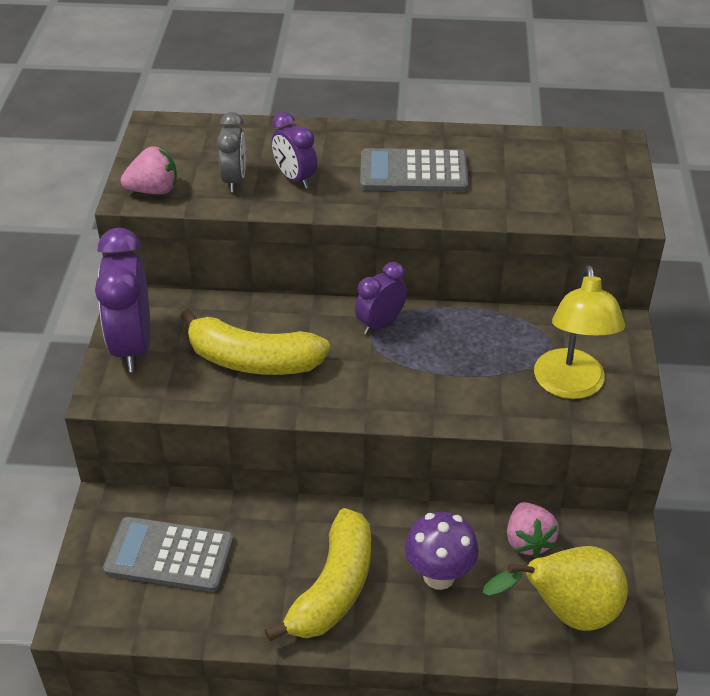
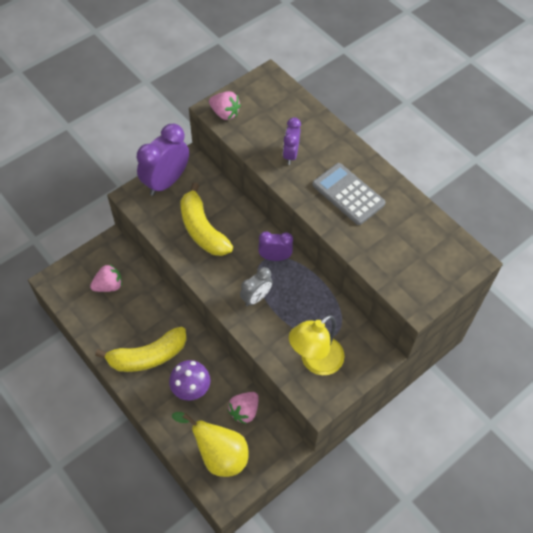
camera: 45 degrees right, 15 degrees up
grey calculator [103,517,234,592] -> pink strawberry [90,264,122,292]
grey clock [217,112,246,192] -> grey clock moved to [240,267,273,306]

